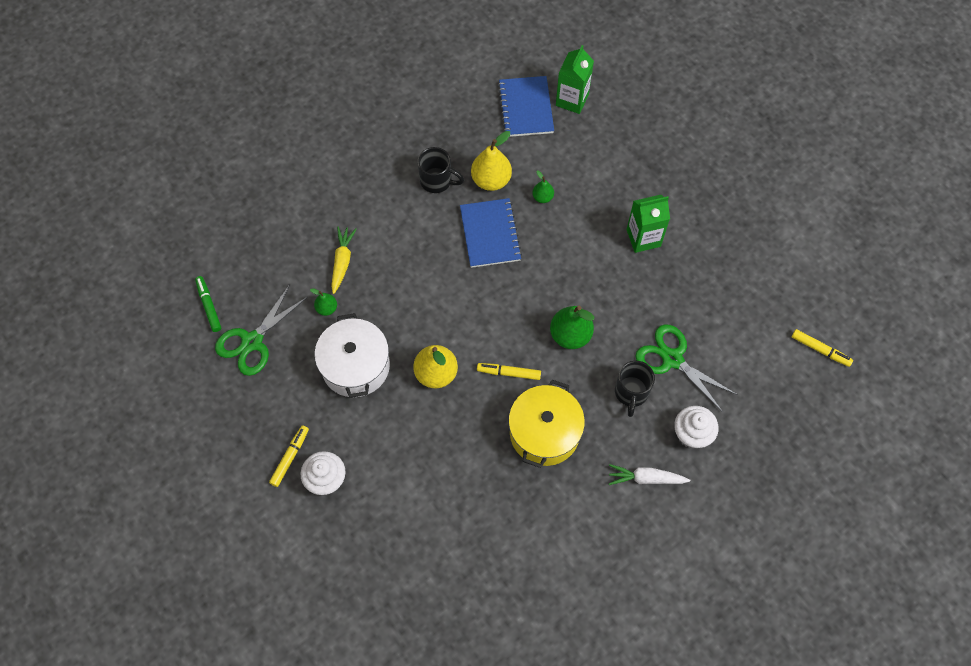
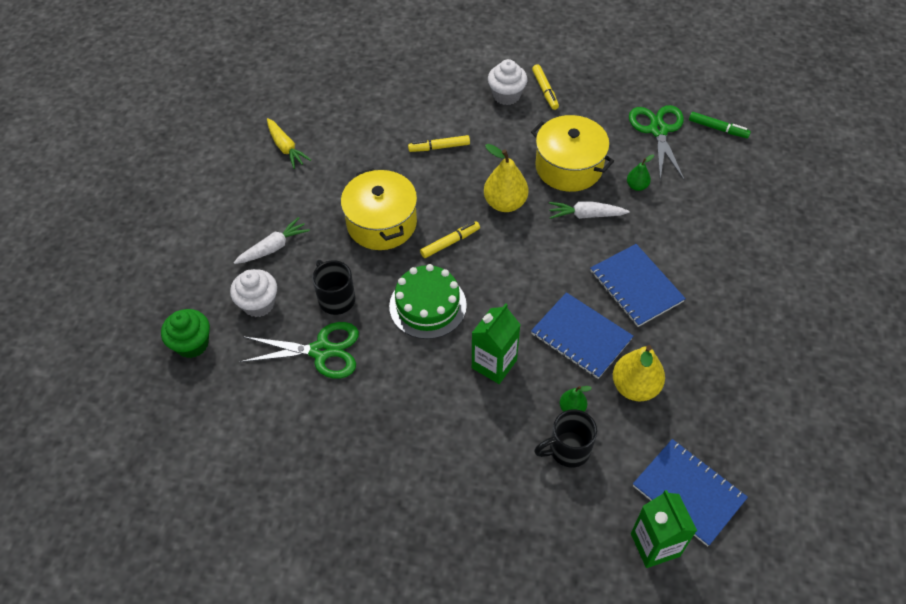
camera: 140 degrees right, 10 degrees down
white pot [315,313,390,398] -> yellow pot [531,115,614,192]
yellow carrot [331,227,357,294] -> yellow carrot moved to [267,118,311,169]
black mug [418,147,464,193] -> black mug moved to [534,409,597,467]
green pear [550,306,594,349] -> green cake [389,264,467,339]
green carton [626,195,670,253] -> green carton moved to [472,303,521,384]
yellow marker [792,329,853,367] -> yellow marker moved to [408,135,470,152]
none -> green cupcake [161,309,210,358]
none -> white carrot [549,201,629,219]
none -> blue notebook [590,244,686,327]

